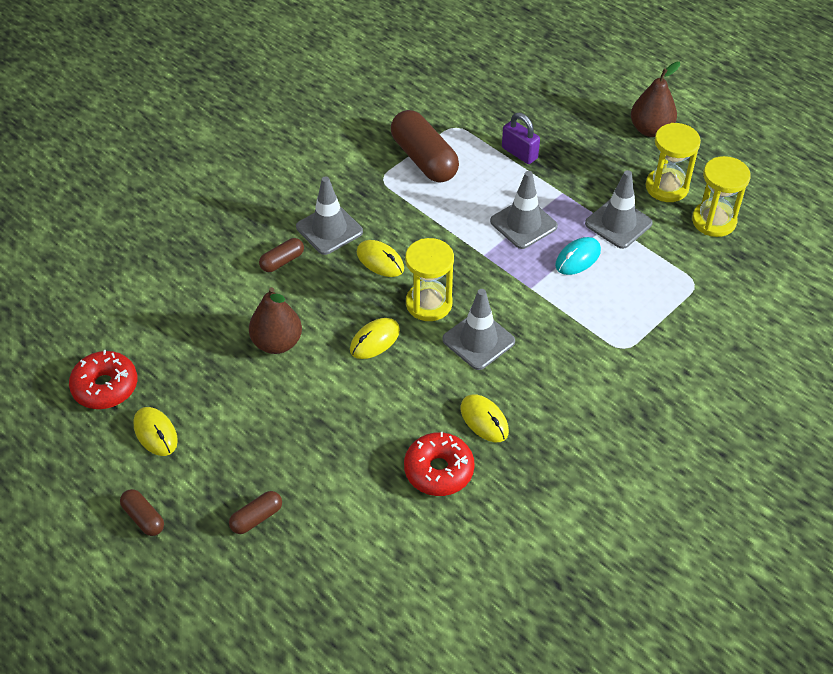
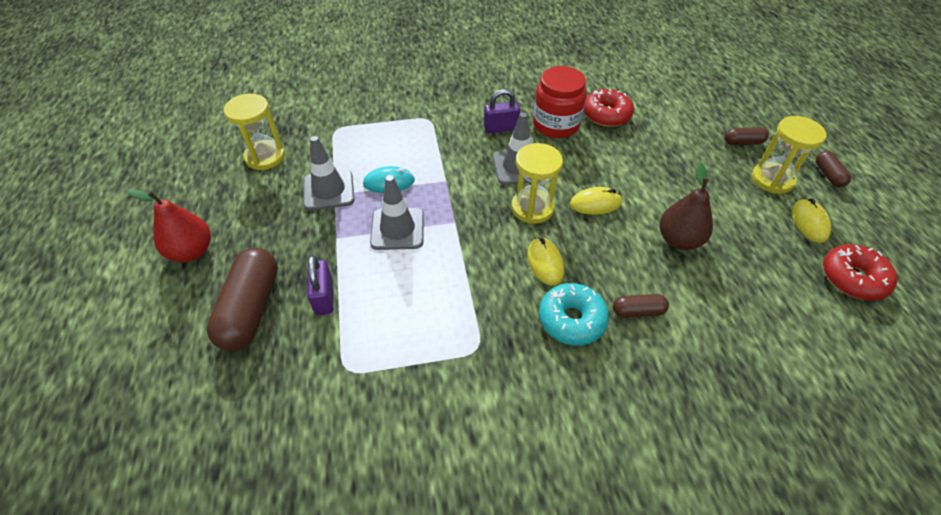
camera: 145 degrees left, 0 degrees up
grey traffic cone [296,176,363,255] -> turquoise donut [539,283,609,346]
brown capsule [391,110,459,182] -> brown capsule moved to [207,247,278,351]
yellow mouse [461,394,509,442] -> red jar [533,66,587,138]
brown pear [631,62,680,137] -> red pear [127,189,211,262]
yellow hourglass [645,123,701,202] -> yellow hourglass moved to [752,116,827,194]
none -> purple padlock [484,89,520,133]

